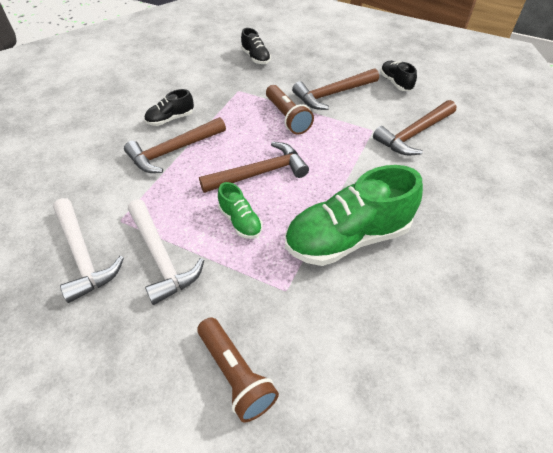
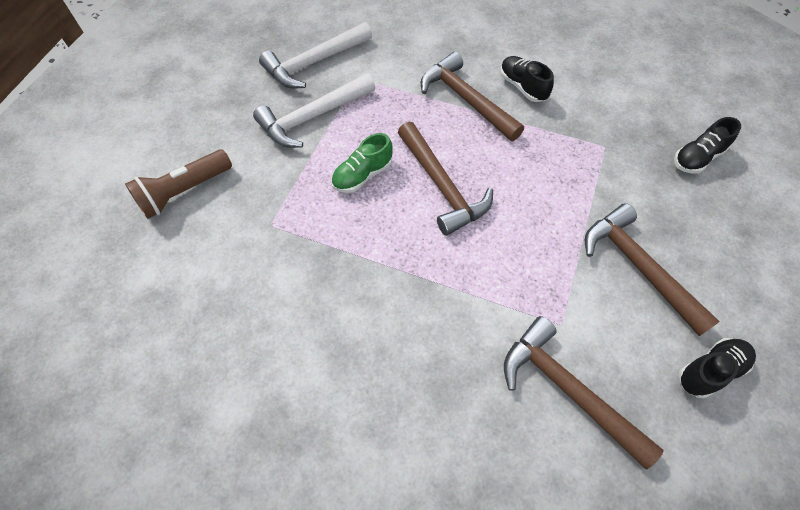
camera: 85 degrees right, 10 degrees up
brown flashlight [266,85,314,135] -> none
green shoe [285,165,423,266] -> none

